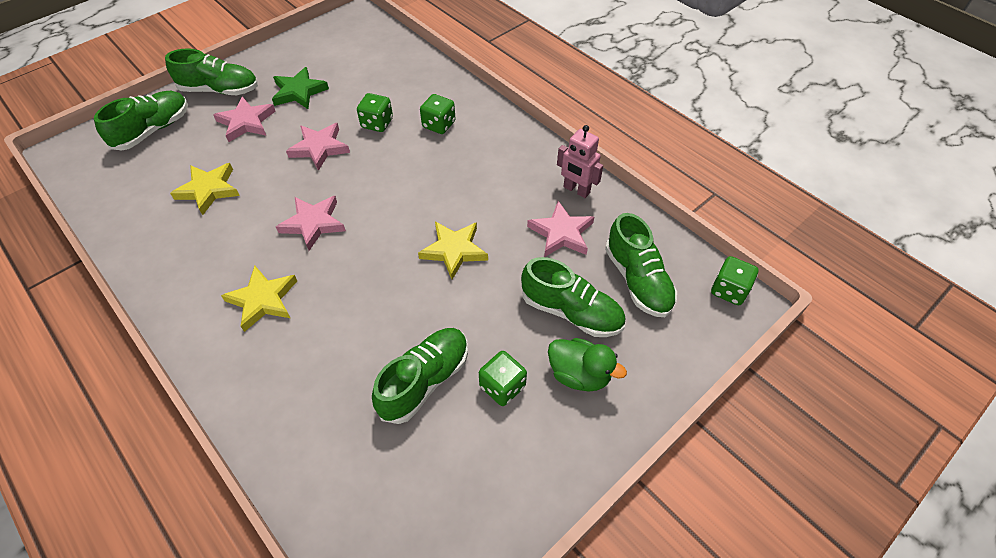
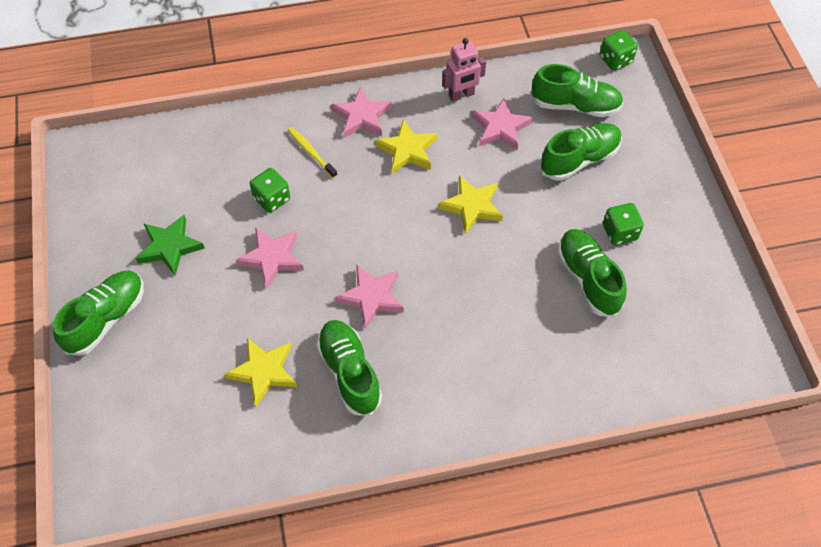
camera: 60 degrees left, 5 degrees up
green shoe [94,91,188,150] -> green shoe moved to [316,320,382,416]
pink star [213,96,276,142] -> pink star moved to [331,86,392,138]
yellow star [221,266,297,332] -> yellow star moved to [375,120,437,174]
green dice [420,94,455,134] -> yellow toothbrush [288,127,337,178]
green duck [548,338,627,392] -> none

